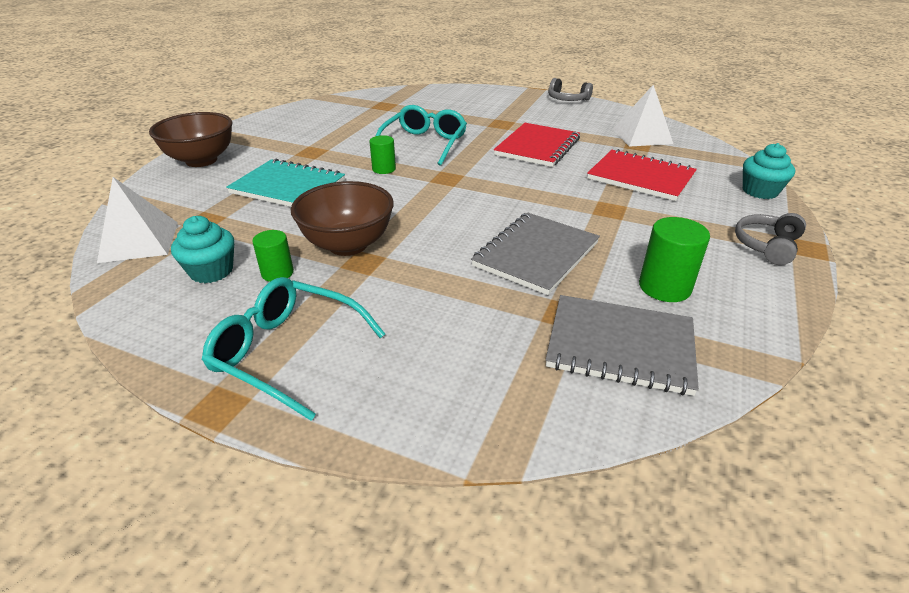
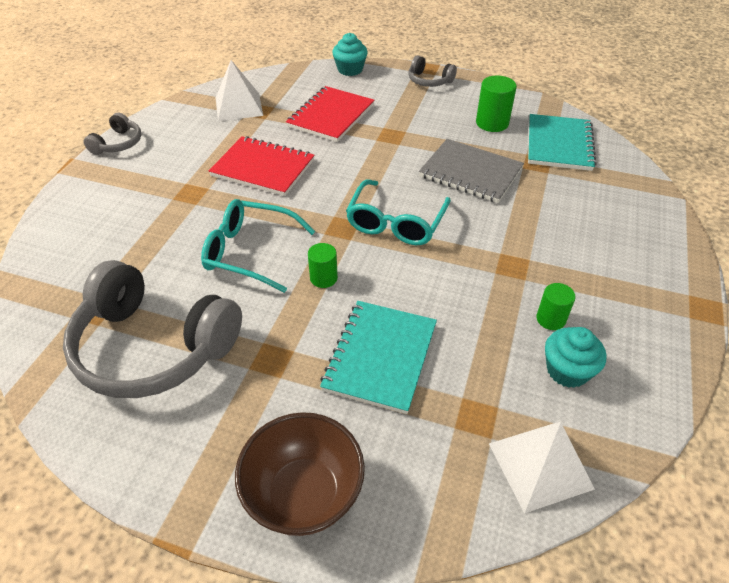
camera: 95 degrees left, 10 degrees up
turquoise glasses [202,277,385,421] -> turquoise glasses moved to [346,180,451,245]
brown bowl [291,181,394,256] -> none
grey notebook [545,295,699,396] -> turquoise notebook [528,114,596,171]
none -> grey headphones [63,260,242,398]

